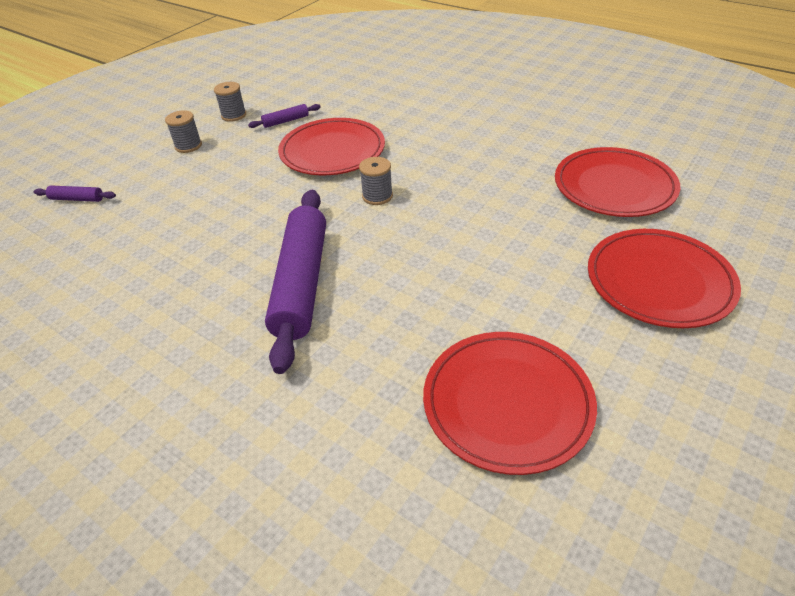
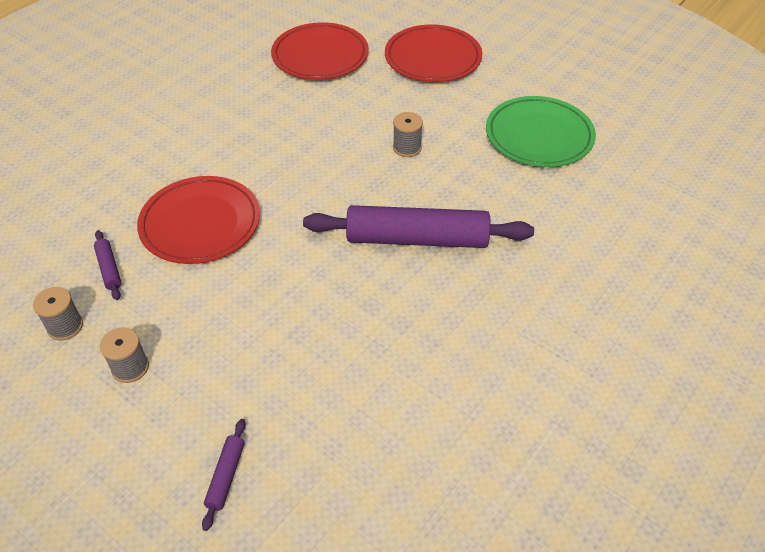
camera: 90 degrees left, 5 degrees up
grey spool [359,157,393,205] -> grey spool moved to [393,112,423,157]
red plate [423,332,597,475] -> green plate [486,96,596,167]

